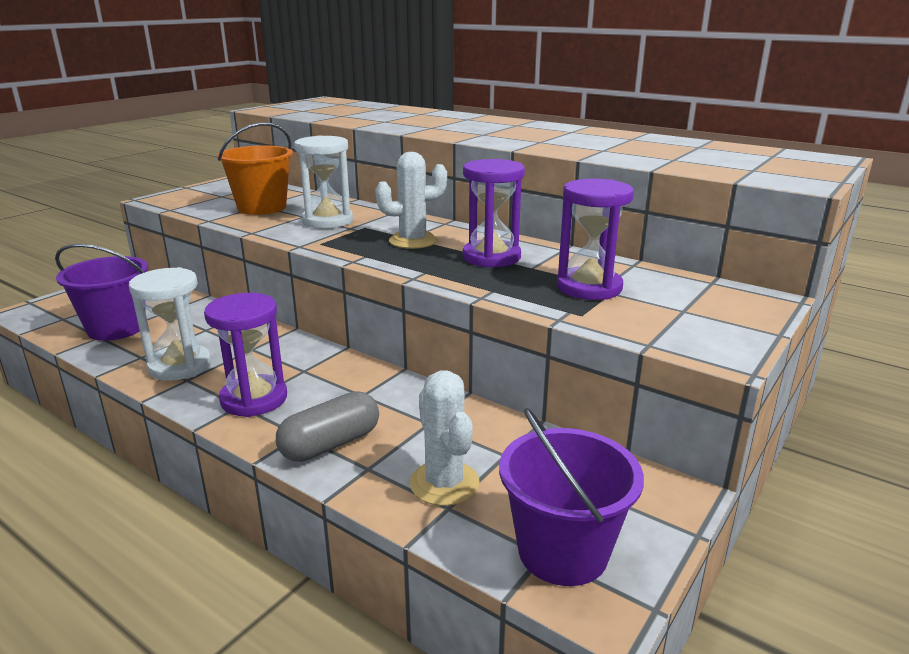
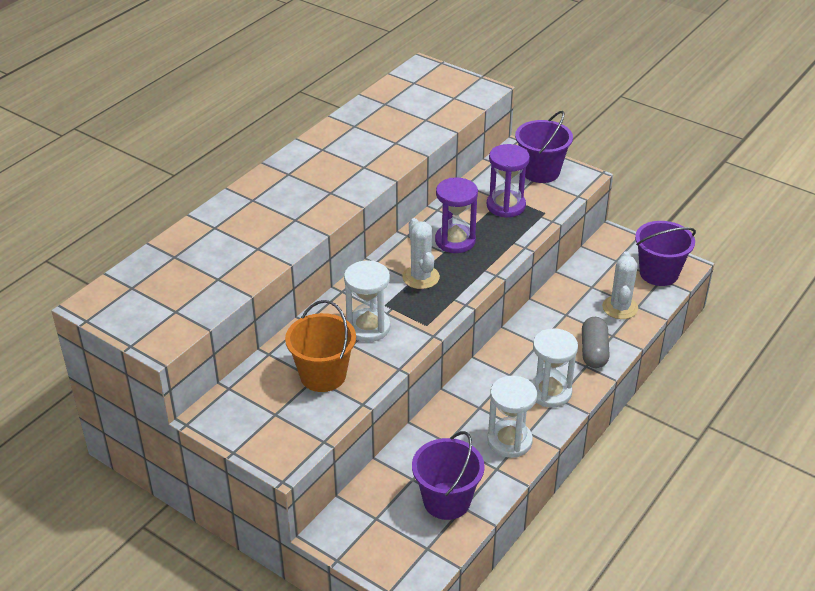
camera: 90 degrees left, 15 degrees up
purple hourglass [204,293,287,417] -> white hourglass [531,328,578,408]
grey capsule [276,391,379,462] -> grey capsule turned 45 degrees clockwise [582,317,610,368]
white cactus [410,370,480,506] -> white cactus turned 60 degrees counterclockwise [602,251,638,319]
none -> purple bucket [515,111,573,183]

